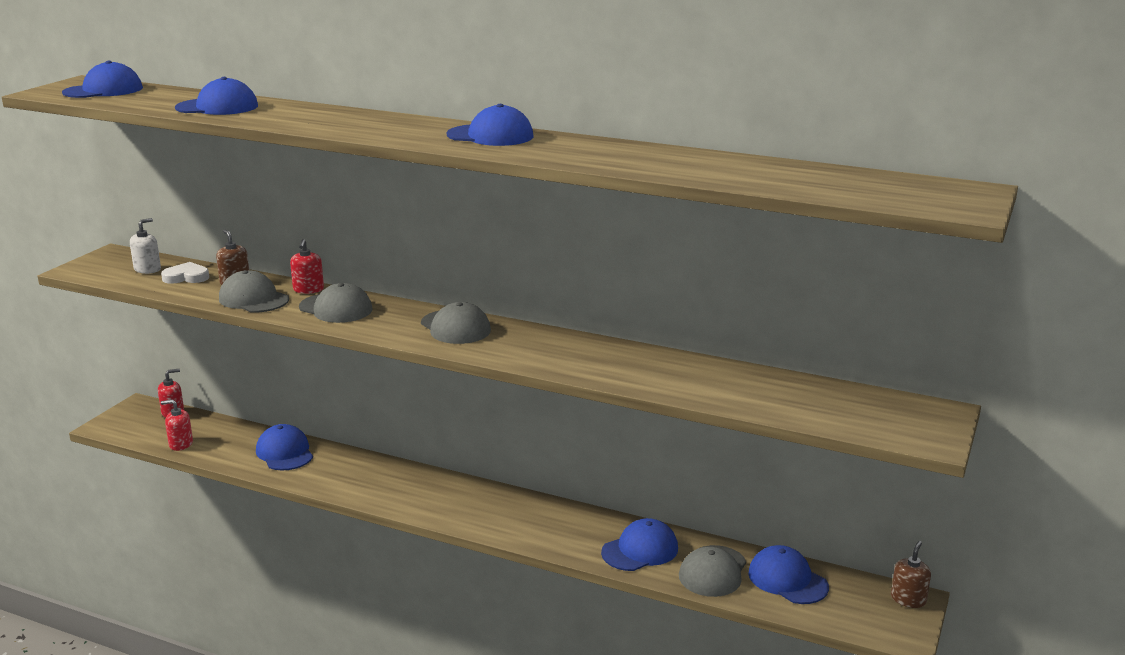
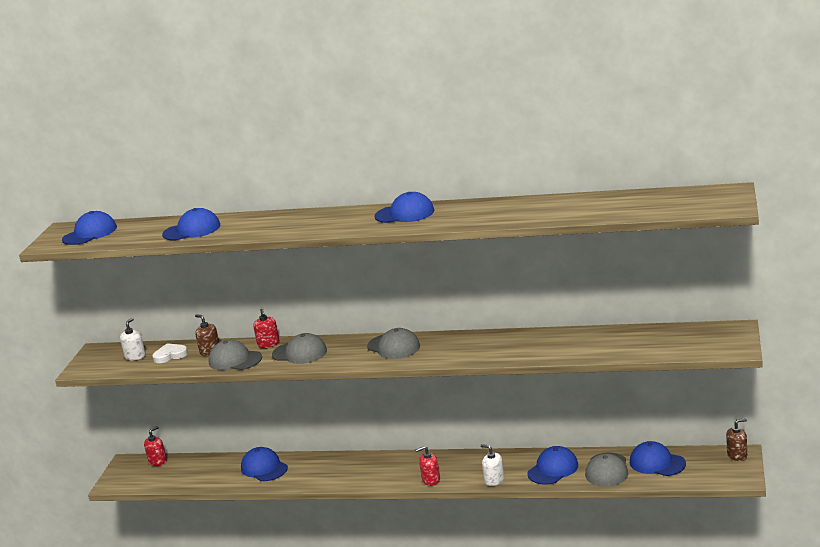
camera: 10 degrees left, 0 degrees up
red soap dispenser [161,399,193,451] -> red soap dispenser moved to [416,446,440,486]
brown soap dispenser [891,541,931,608] -> brown soap dispenser turned 60 degrees clockwise [726,418,747,461]
none -> white soap dispenser [481,444,504,486]

